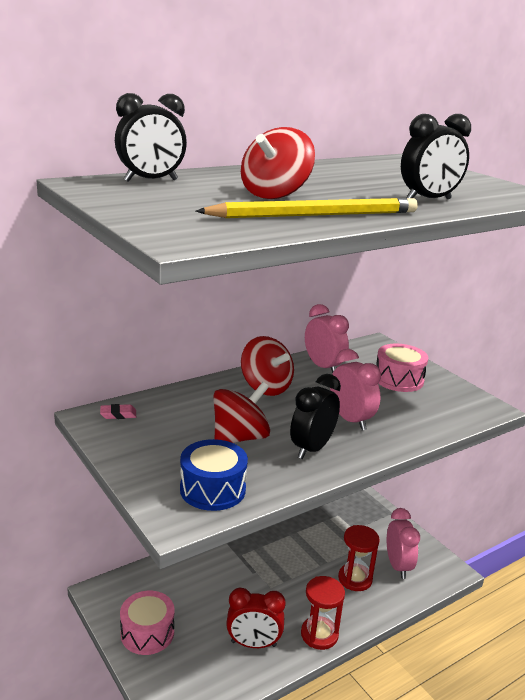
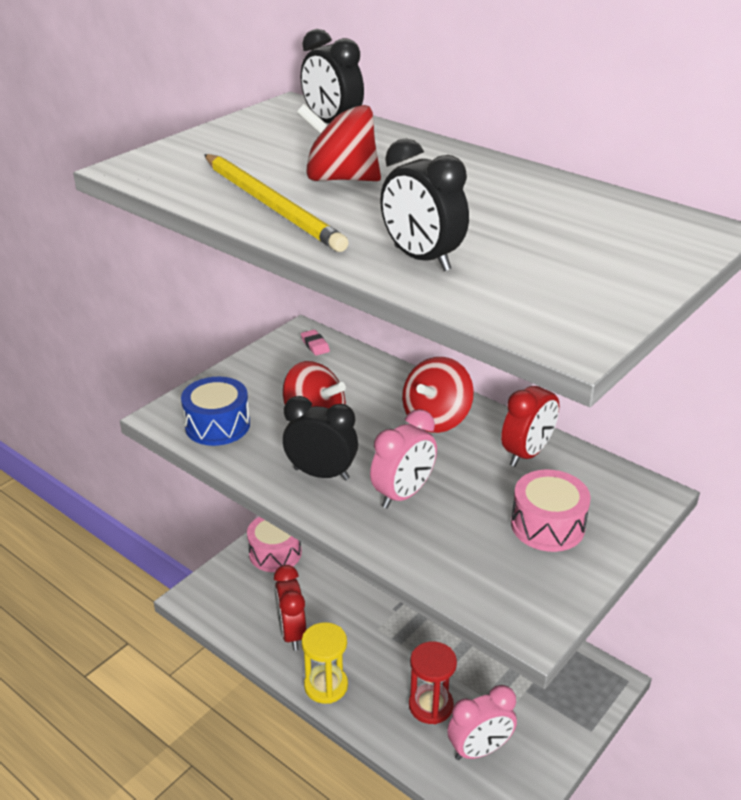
camera: 75 degrees right, 10 degrees up
red hourglass [301,576,345,650] -> yellow hourglass [302,622,348,704]
pink clock [305,304,349,373] -> red clock [501,386,559,467]

